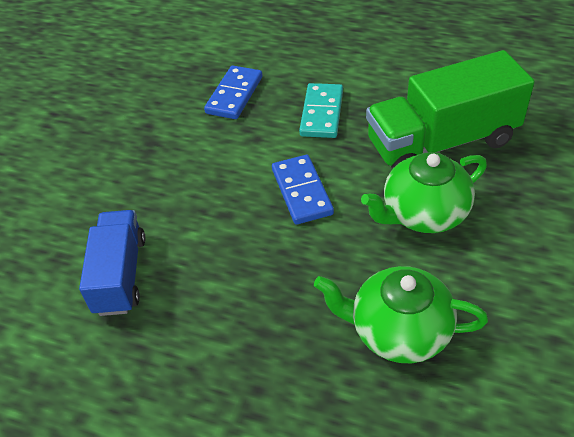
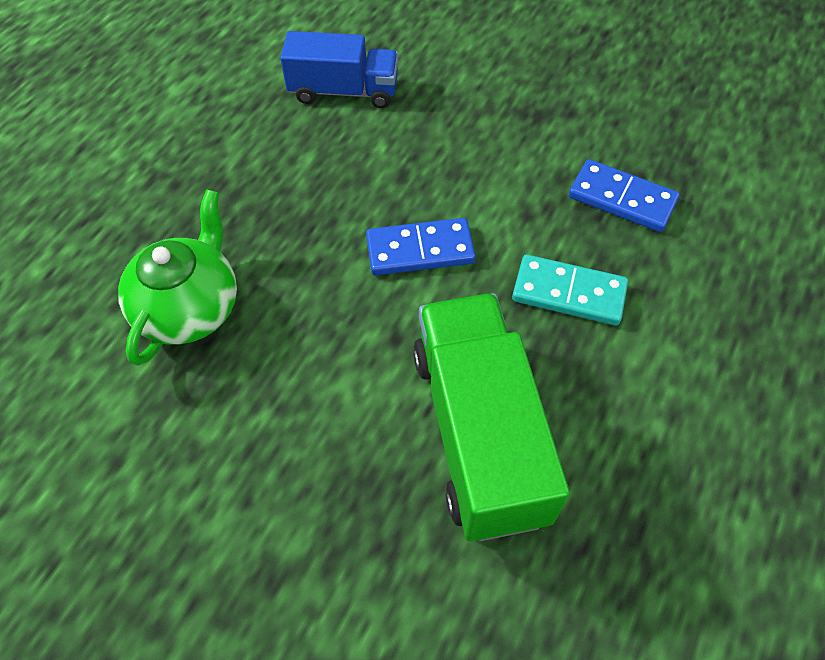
camera: 95 degrees right, 10 degrees up
green teapot [361,152,487,233] -> none

